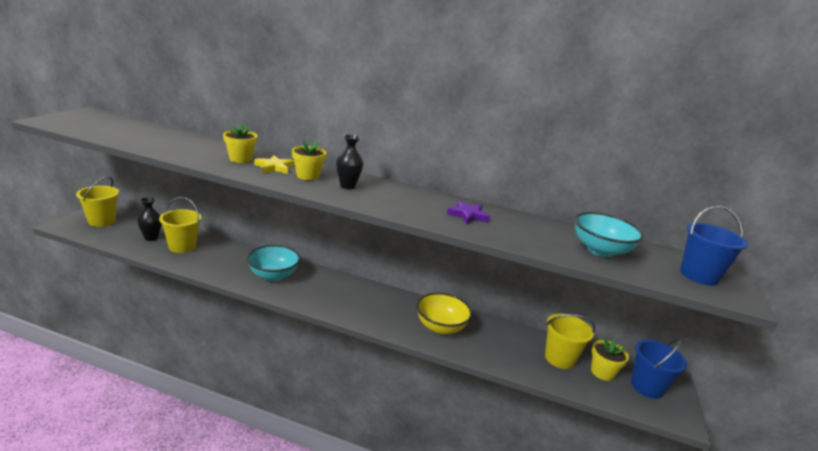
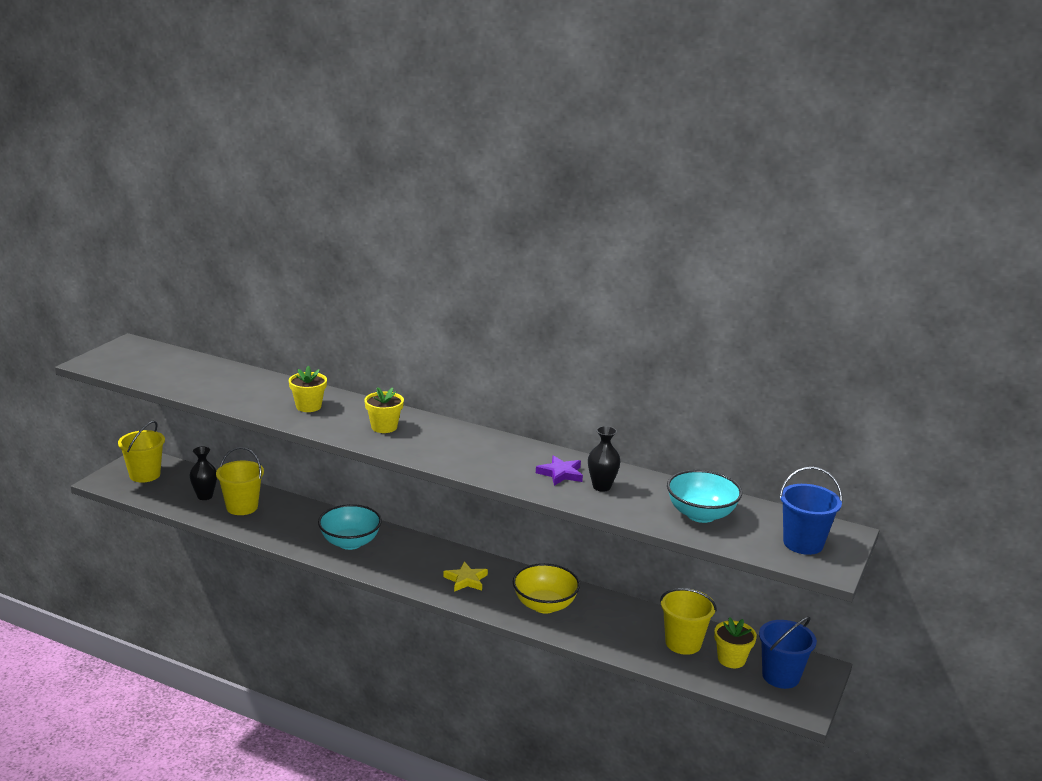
camera: 10 degrees right, 0 degrees up
yellow star [255,155,294,174] -> yellow star moved to [443,562,488,592]
black vase [336,134,363,189] -> black vase moved to [588,426,621,492]

